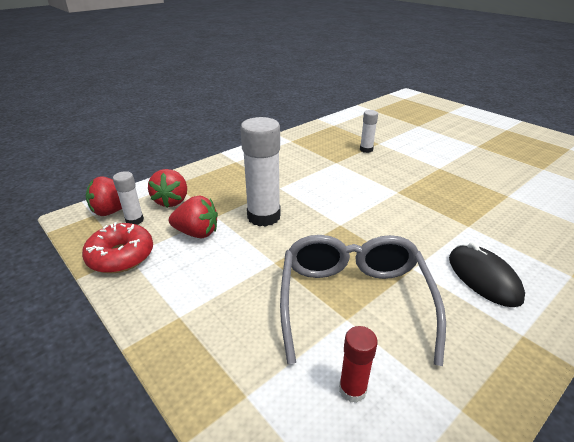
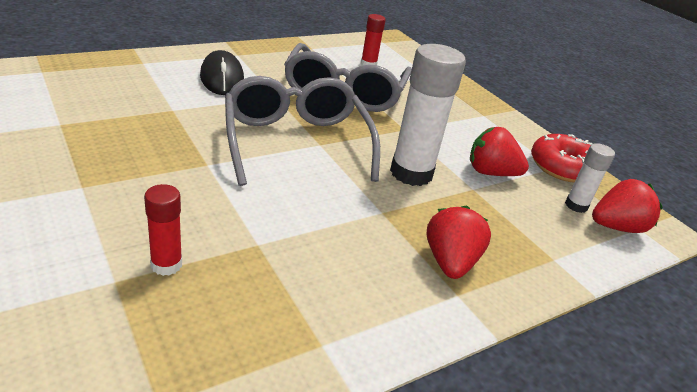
camera: 175 degrees left, 0 degrees up
red strawberry [148,169,187,208] -> red strawberry moved to [427,206,491,279]
white glue stick [360,110,378,153] -> red glue stick [144,184,182,276]
none -> grey glasses [225,76,380,186]

